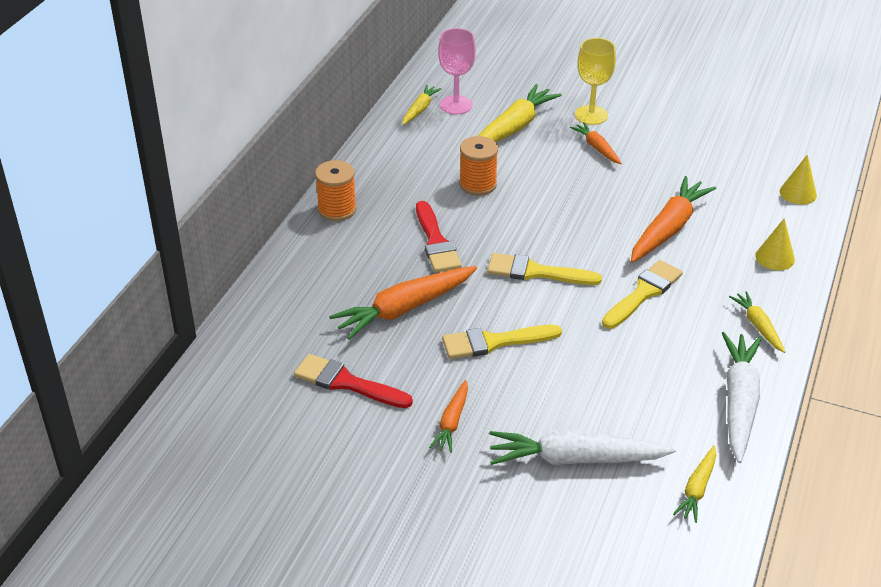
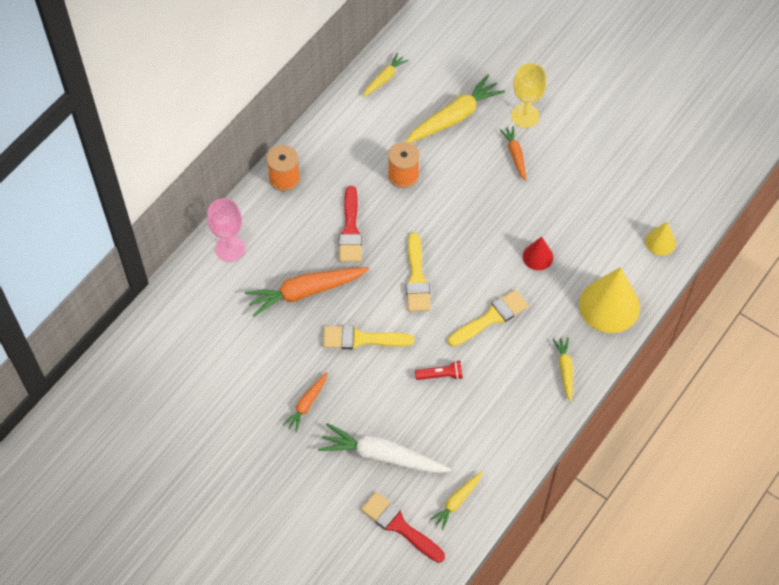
camera: 15 degrees right, 20 degrees up
red brush [294,354,413,408] -> red brush moved to [361,492,445,563]
pink goblet [438,28,476,115] -> pink goblet moved to [207,198,245,262]
yellow brush [487,253,602,285] -> yellow brush turned 120 degrees counterclockwise [406,232,431,312]
orange carrot [631,176,716,263] -> red cone [523,237,553,270]
white carrot [722,332,762,463] -> none
yellow cone [755,218,795,270] -> yellow cone [579,267,640,333], size x1.94
none -> red flashlight [415,360,463,380]

